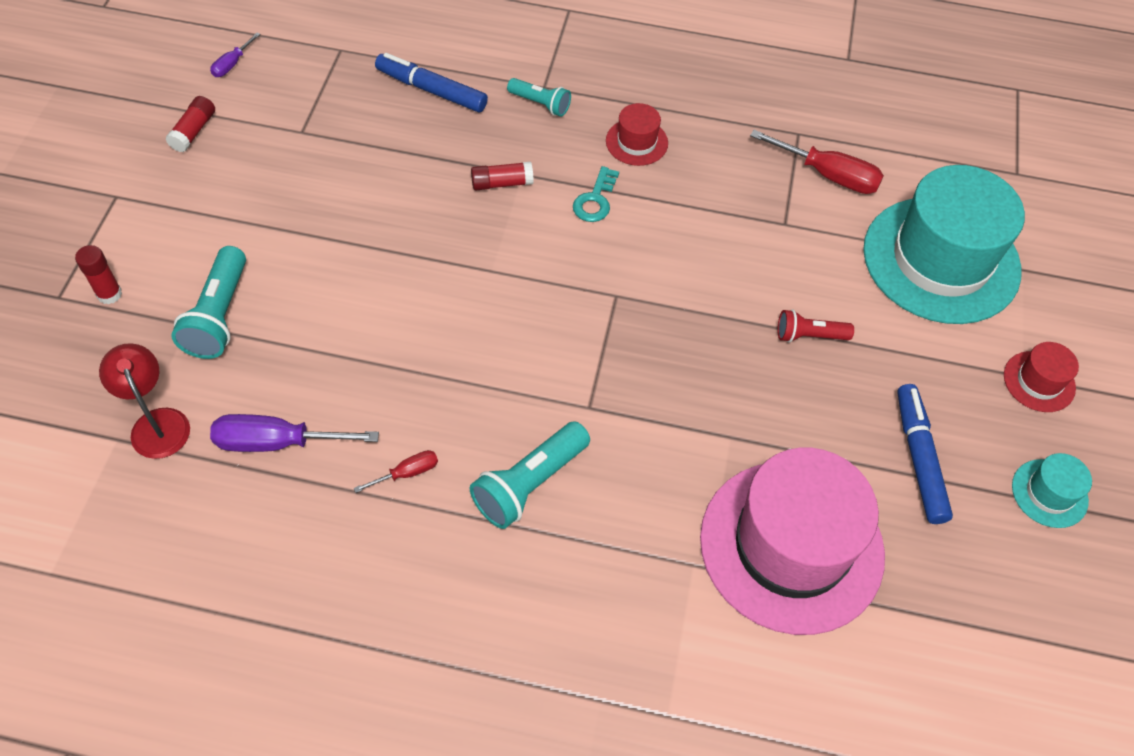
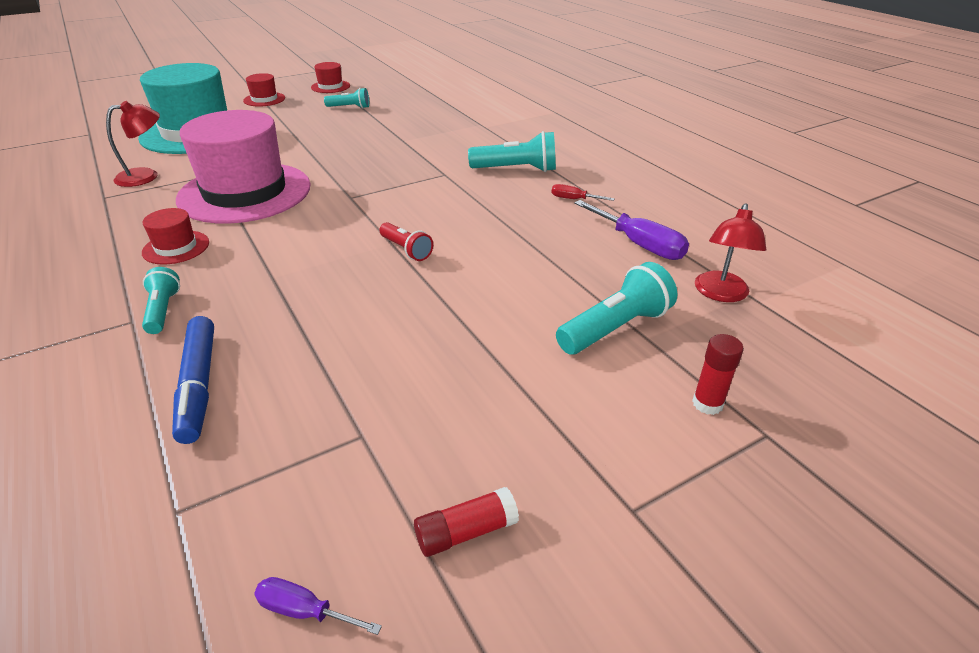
camera: 130 degrees left, 20 degrees down
purple screwdriver [210,33,260,77] -> purple screwdriver turned 150 degrees counterclockwise [254,577,382,635]
red glue stick [471,162,534,190] -> none
turquoise key [573,166,619,222] -> none
pink hat [700,448,885,635] -> pink hat moved to [176,110,311,224]
red screwdriver [750,130,884,194] -> red lamp [106,101,160,187]
red flashlight [777,310,854,342] -> red flashlight moved to [379,222,433,261]
blue marker [897,384,953,524] -> turquoise flashlight [324,88,369,109]
turquoise hat [1012,453,1092,528] -> red hat [311,62,350,93]

